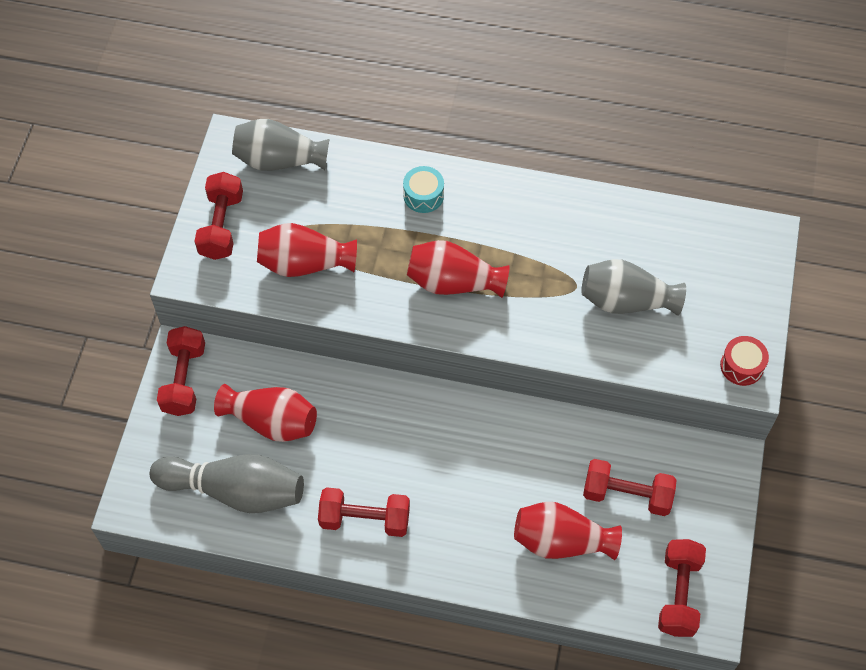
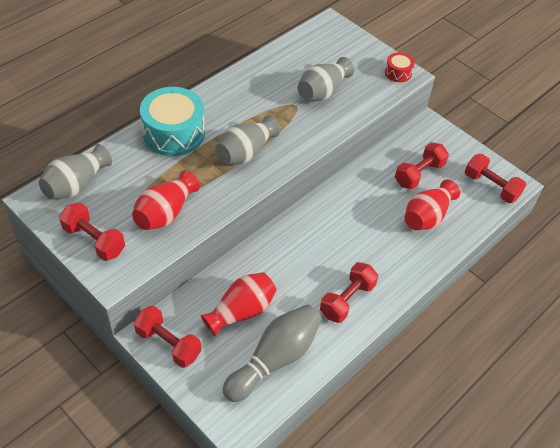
camera: 60 degrees left, 10 degrees down
turquoise drum [403,166,444,213] -> turquoise drum [140,87,205,156], size x2.08
red vase [407,240,510,298] -> grey vase [215,115,280,164]

